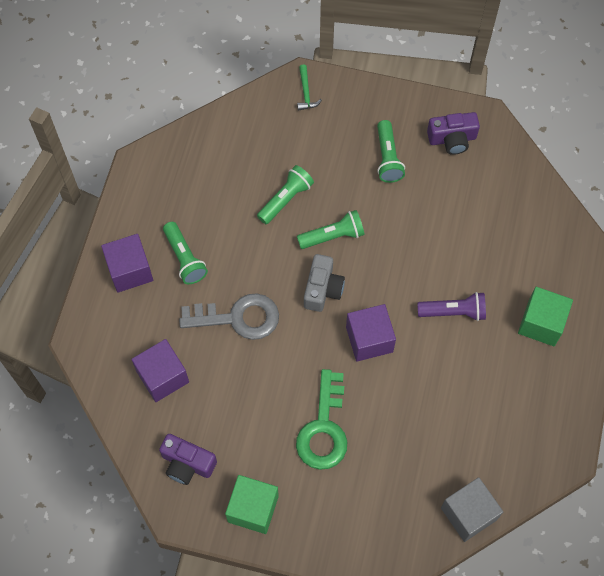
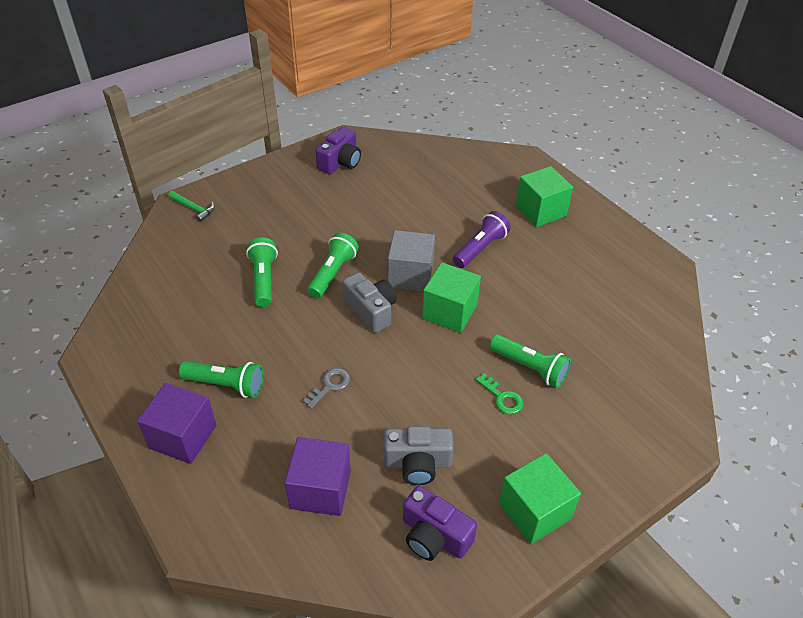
camera: 50 degrees left, 20 degrees down
purple camera [159,434,217,485] -> purple camera turned 60 degrees clockwise [403,486,477,561]
grey key [179,293,279,340] -> grey key [303,368,350,409], size x0.47
green key [296,369,347,470] -> green key [475,373,524,414], size x0.47
purple cube [346,304,396,362] -> green cube [422,262,481,333]
green flashlight [377,120,405,183] -> green flashlight moved to [489,334,571,388]
grey cube [441,477,503,542] -> grey cube moved to [388,230,435,291]
none -> grey camera [384,426,454,485]

